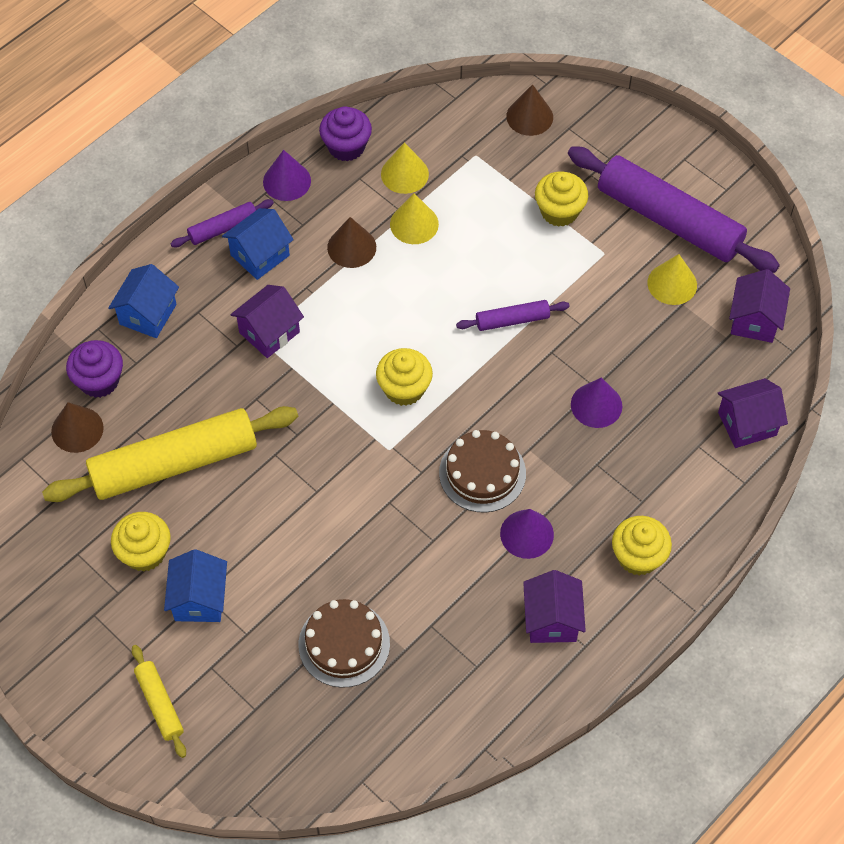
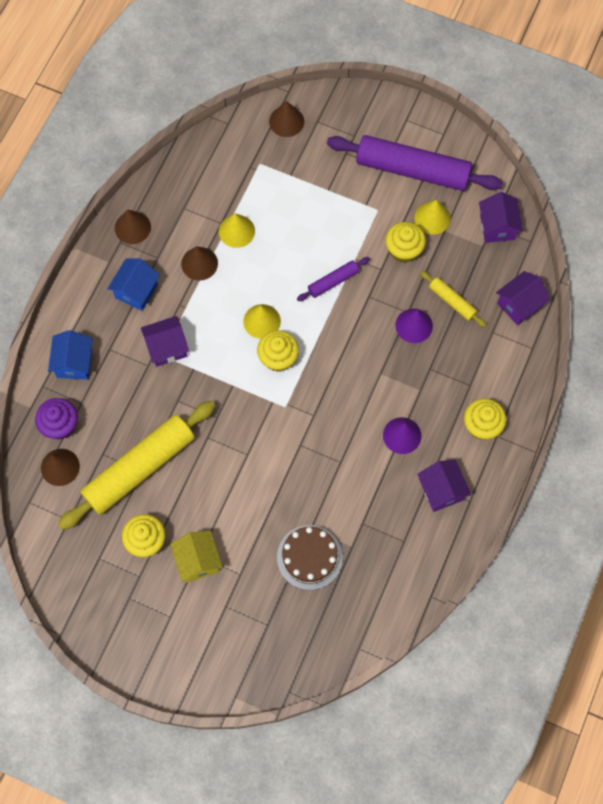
camera: 20 degrees left, 10 degrees up
yellow rolling pin [132,645,186,758] -> yellow rolling pin moved to [420,271,486,328]
blue house [164,549,227,622] -> yellow house [170,531,223,582]
purple rolling pin [170,199,274,248] -> none
purple house [230,285,304,358] -> purple house turned 45 degrees clockwise [141,316,189,367]
purple cone [263,150,311,201] -> brown cone [115,210,151,244]
purple cupcake [319,106,372,161] -> none
yellow cone [381,142,429,194] -> yellow cone moved to [243,304,281,339]
brown cake [439,430,526,513] -> none
yellow cupcake [535,172,588,227] -> yellow cupcake moved to [385,222,426,263]

